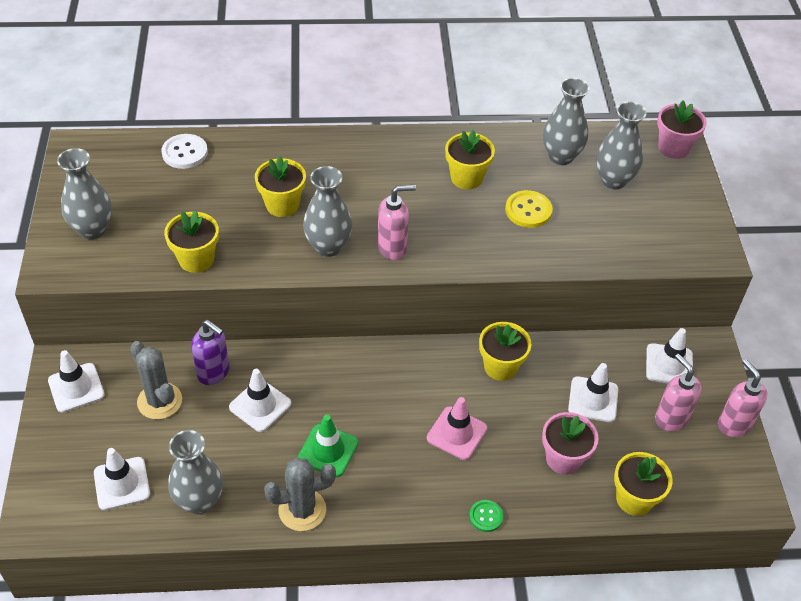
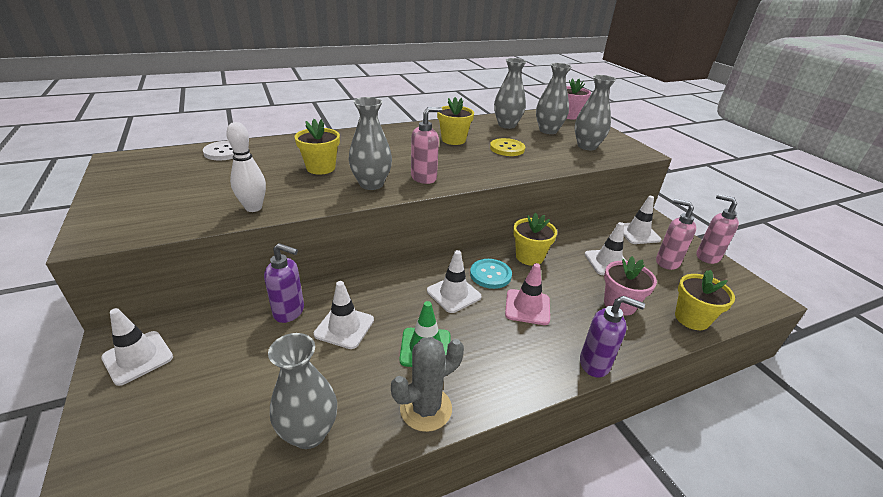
camera: 20 degrees left, 15 degrees down
grey vase [57,148,112,239] -> grey vase moved to [575,75,616,150]
white traffic cone [94,448,150,510] -> white traffic cone moved to [427,250,481,313]
grey cactus [130,341,182,419] -> none
yellow flower pot [164,210,219,273] -> white bowling pin [226,122,266,212]
green button [469,500,503,532] -> purple soap dispenser [580,296,645,378]
none -> turquoise button [470,259,512,289]

